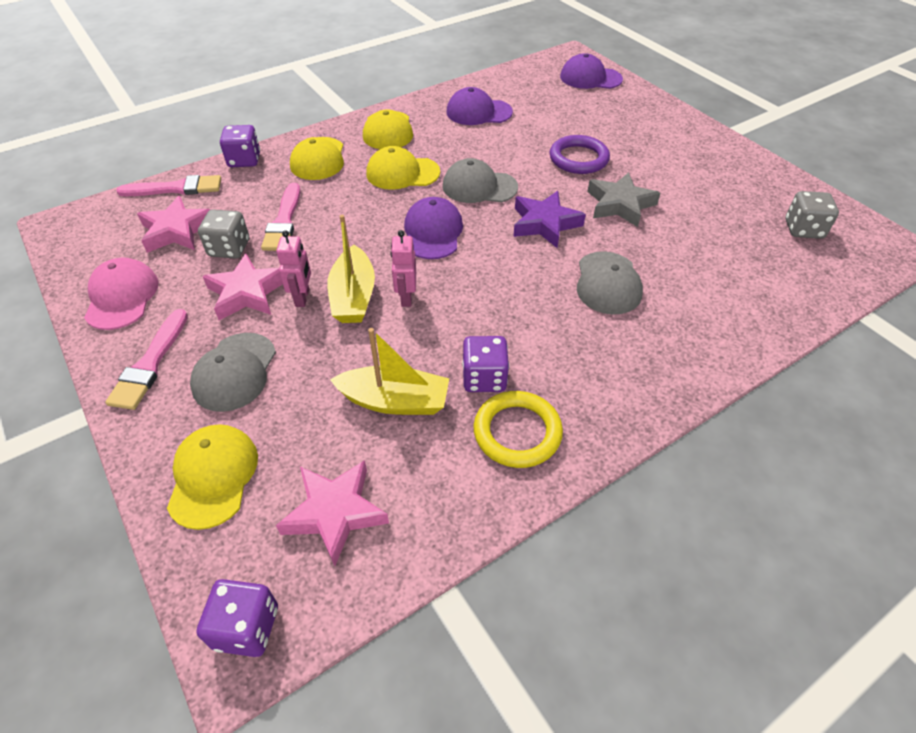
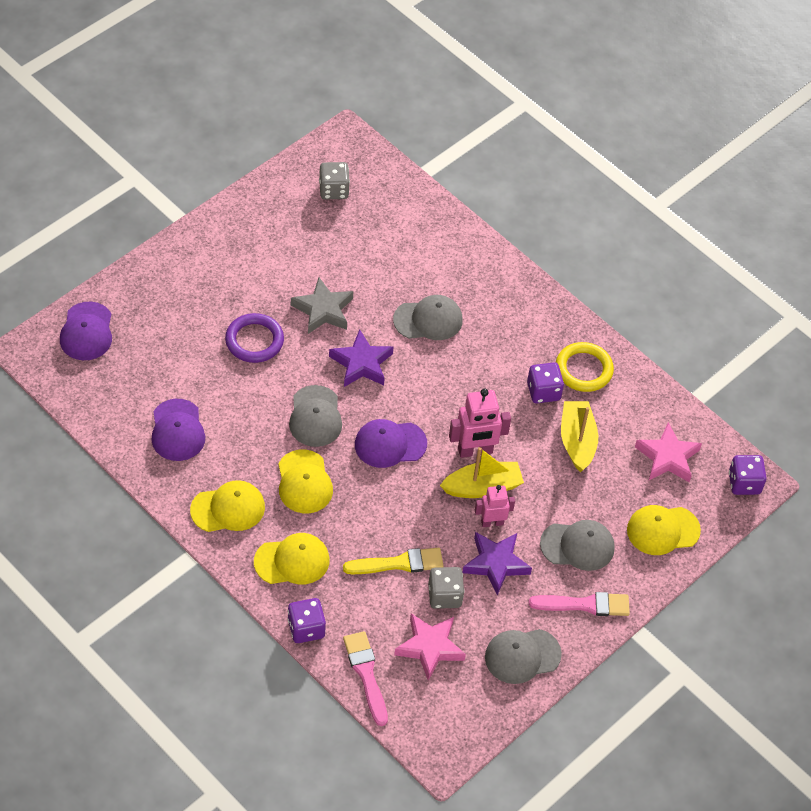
camera: 105 degrees left, 5 degrees up
pink cap [84,258,159,330] -> grey cap [485,629,562,684]
pink star [203,253,283,320] -> purple star [462,532,532,595]
pink brush [261,183,301,251] -> yellow brush [343,548,444,574]
pink robot [390,230,416,307] -> pink robot [449,389,511,458], size x1.57

